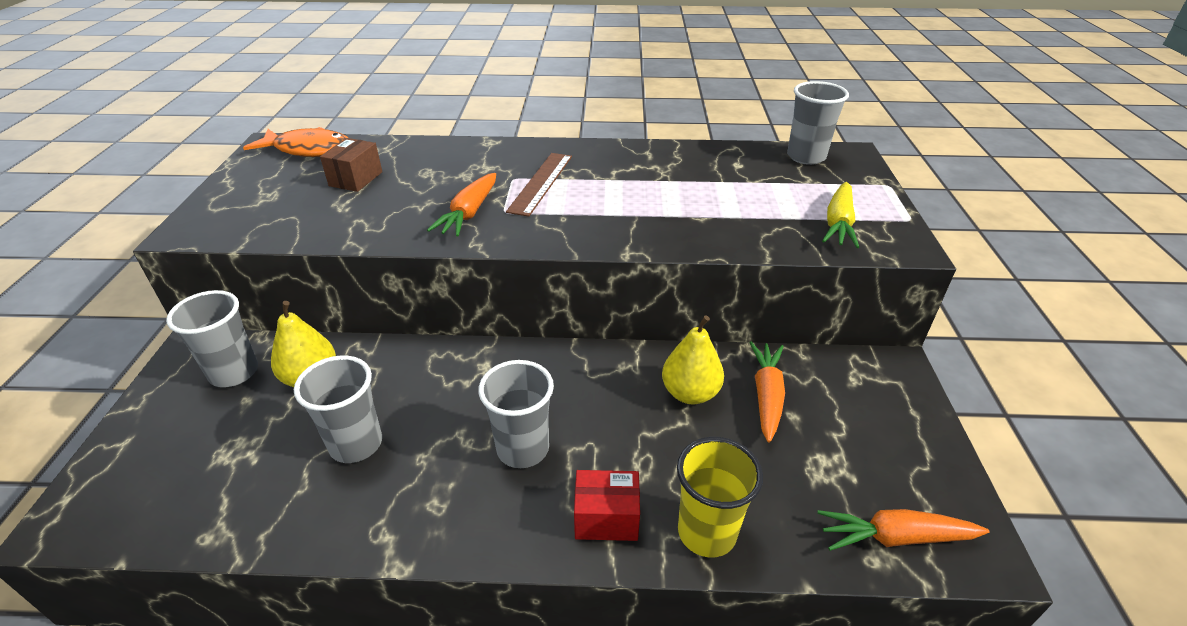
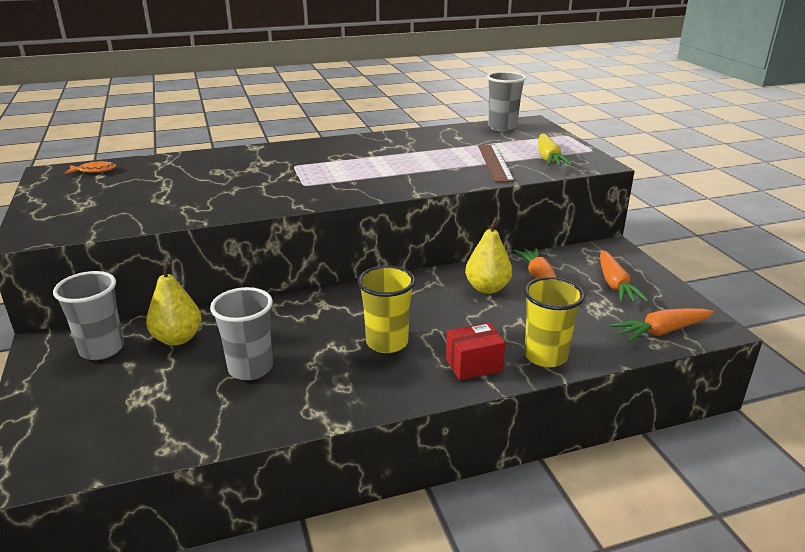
camera: 20 degrees left, 10 degrees down
orange fish [243,127,348,157] -> orange fish [65,161,116,174], size x0.51
brown box [320,138,382,192] -> none
orange carrot [427,173,496,237] -> orange carrot moved to [600,250,649,303]
grey cup [478,360,554,468] -> yellow cup [357,265,415,353]
brown ruler [506,153,572,217] -> brown ruler moved to [478,144,515,182]

